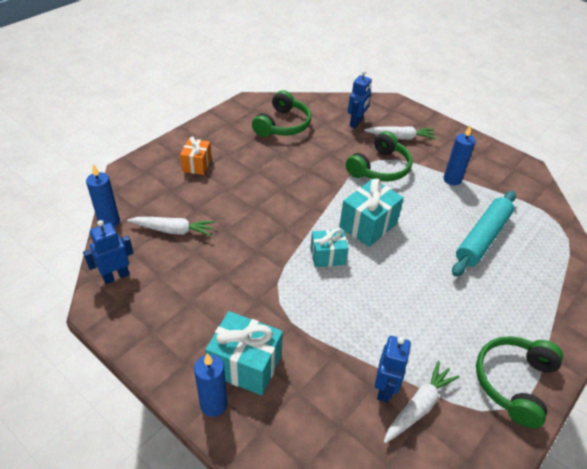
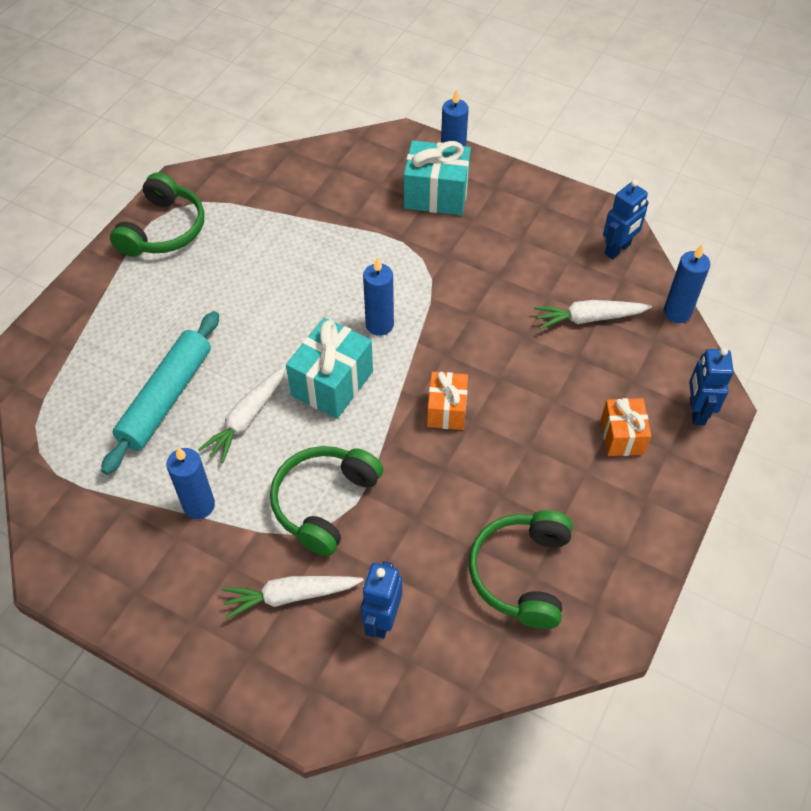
camera: 170 degrees right, 10 degrees up
turquoise gift [310,228,349,267] -> blue candle [363,257,394,336]
blue robot [375,336,411,402] -> blue robot moved to [689,347,734,425]
white carrot [384,361,460,443] -> white carrot moved to [198,366,285,463]
none -> orange gift [427,372,468,430]

